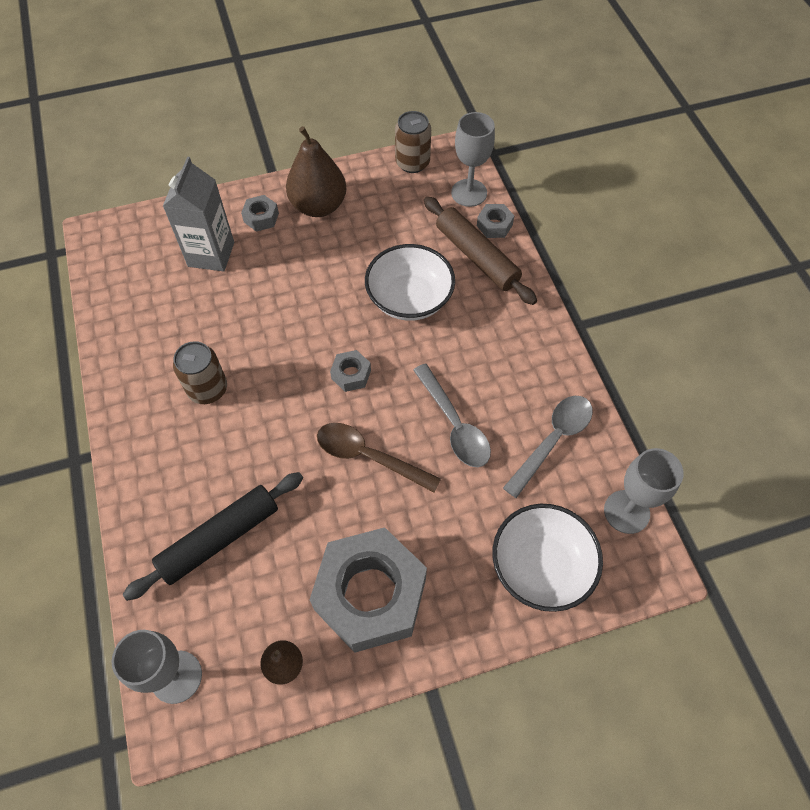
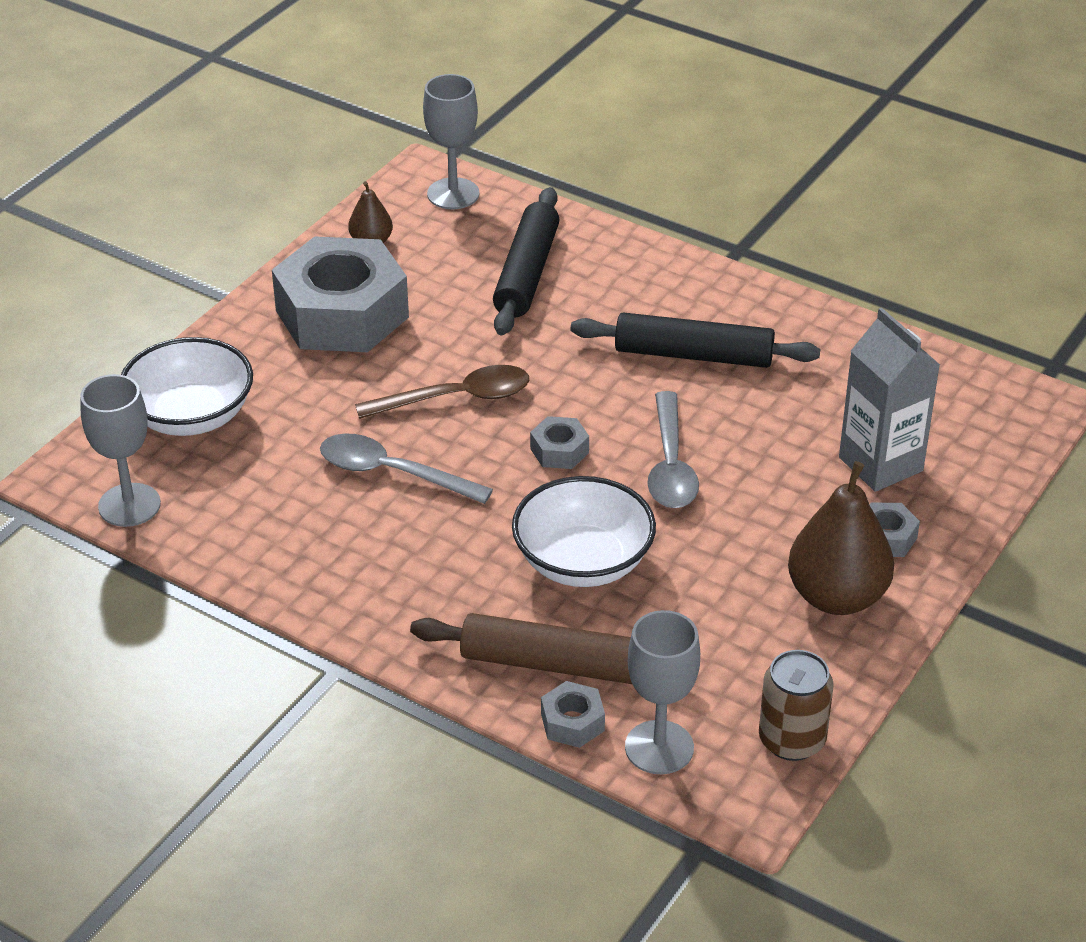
camera: 140 degrees right, 20 degrees down
brown can [173,341,227,404] -> black rolling pin [571,312,820,368]
grey spoon [503,396,593,498] -> grey spoon moved to [647,391,699,508]

